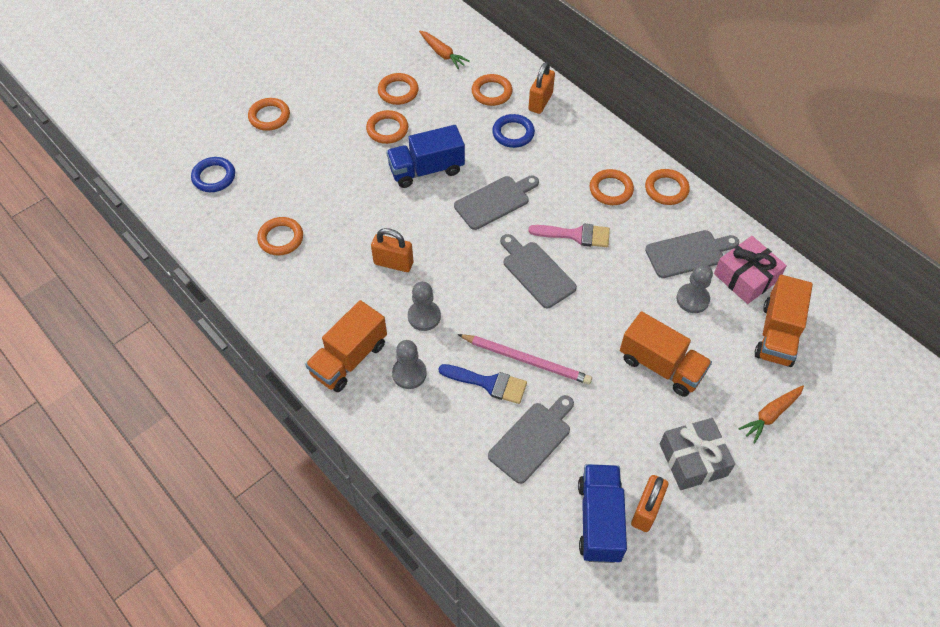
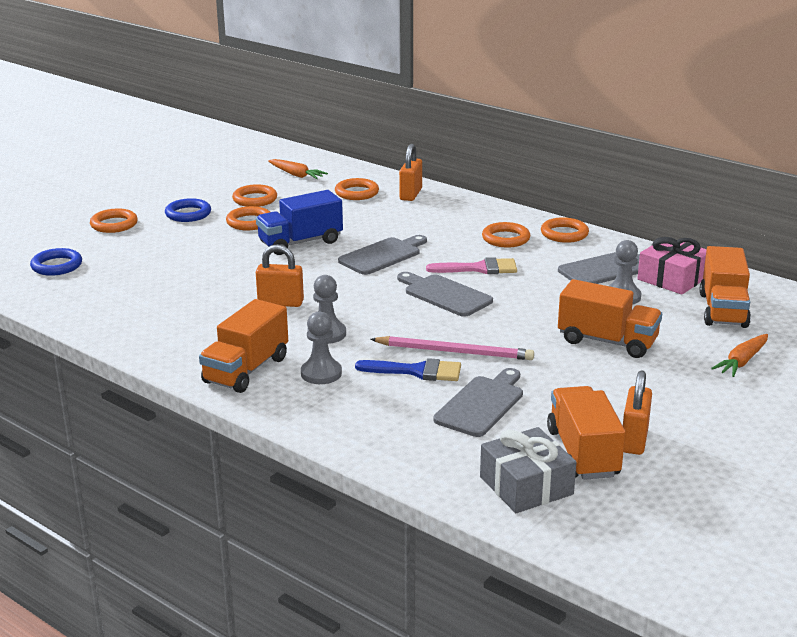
camera: 10 degrees left, 30 degrees down
orange ring [257,217,303,255] -> none
blue ring [492,114,535,148] -> blue ring moved to [165,198,211,222]
blue truck [578,464,627,563] -> orange truck [547,386,625,480]
grey gift [660,418,735,490] -> grey gift moved to [480,427,576,513]

